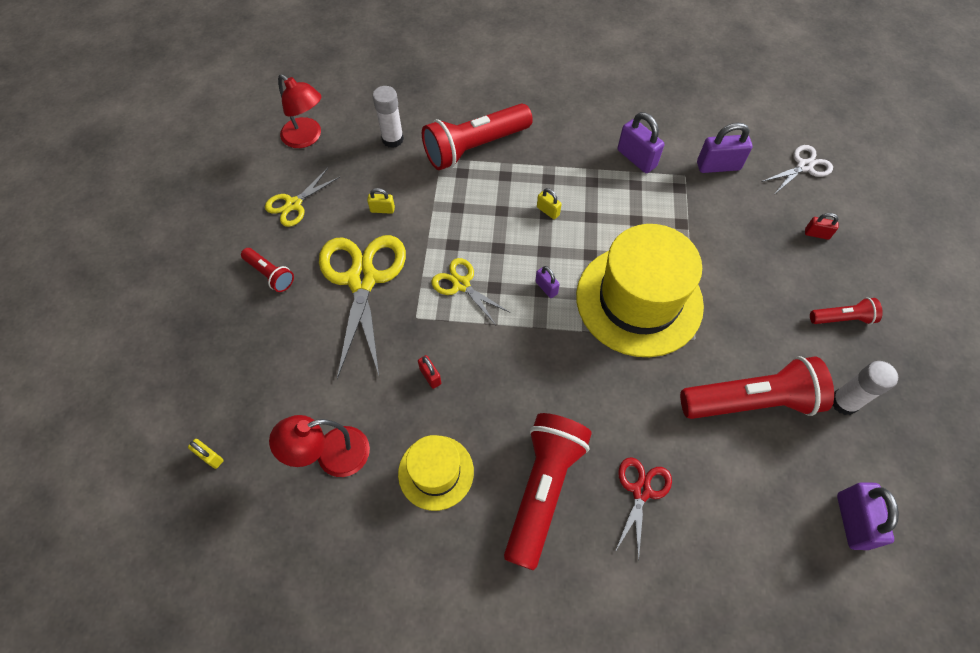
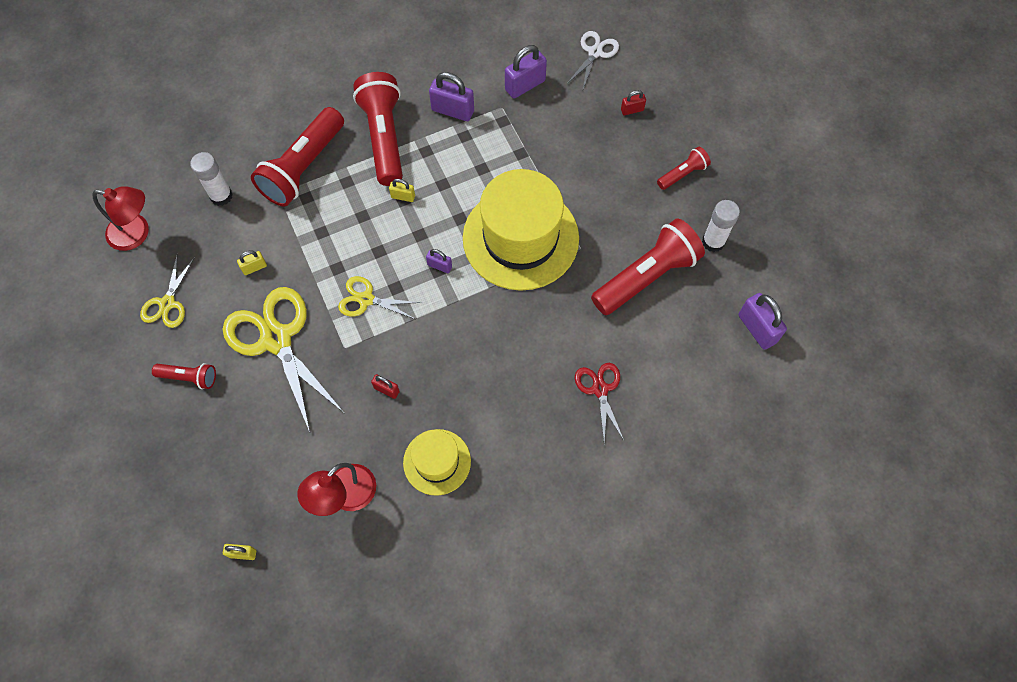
camera: 30 degrees left, 5 degrees up
red flashlight [504,413,592,571] -> red flashlight moved to [353,72,403,186]

